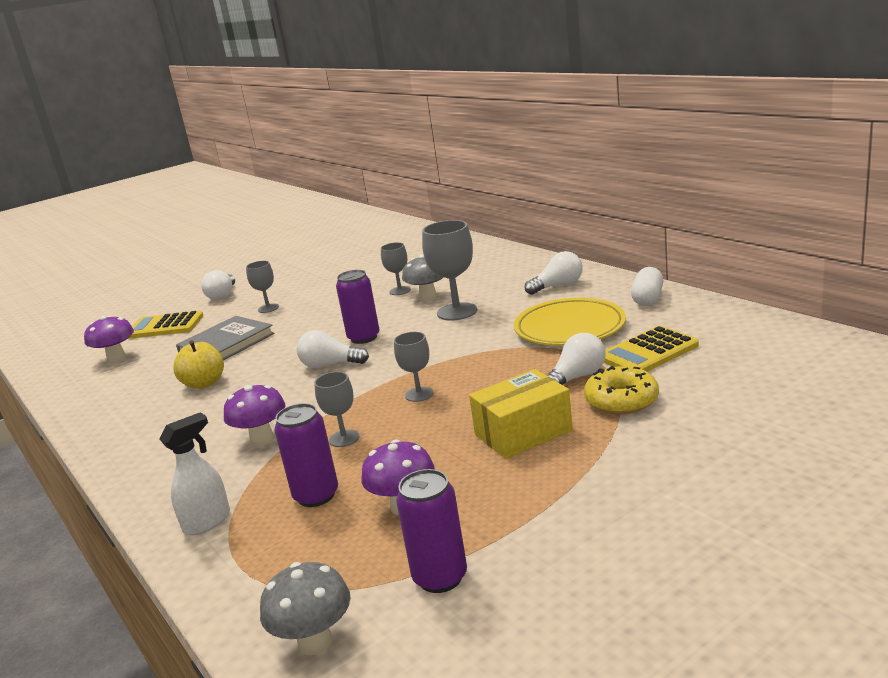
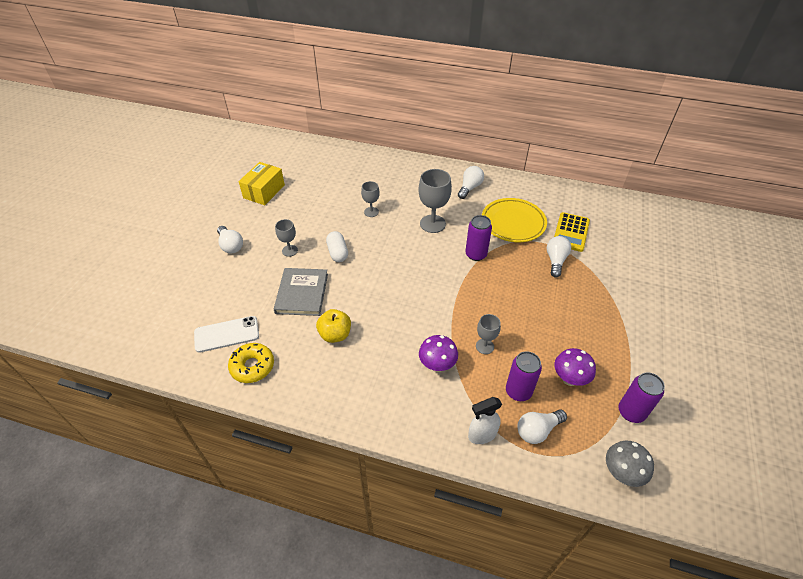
camera: 40 degrees left, 25 degrees up
purple mushroom [84,316,134,364] -> white phone [194,316,259,353]
yellow calculator [128,311,203,339] -> none
white spray bottle [160,413,230,535] -> white spray bottle turned 120 degrees counterclockwise [468,397,502,444]
white light bulb [297,330,369,368] -> white light bulb moved to [518,410,567,444]
purple can [336,270,379,344] -> purple can moved to [465,215,492,261]
grey goblet [394,332,433,402] -> none
grey mushroom [402,255,443,301] -> none
yellow box [469,369,573,459] -> yellow box moved to [238,162,285,205]
yellow donut [584,366,659,415] -> yellow donut moved to [228,343,274,383]
white capsule [631,267,663,306] -> white capsule moved to [326,231,348,262]

